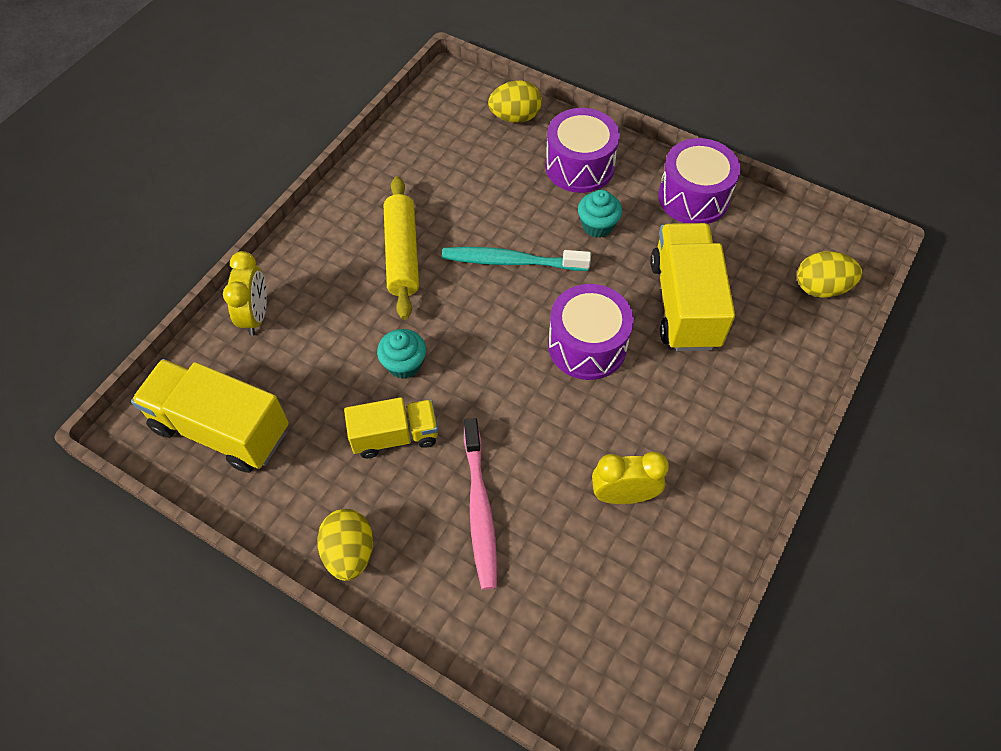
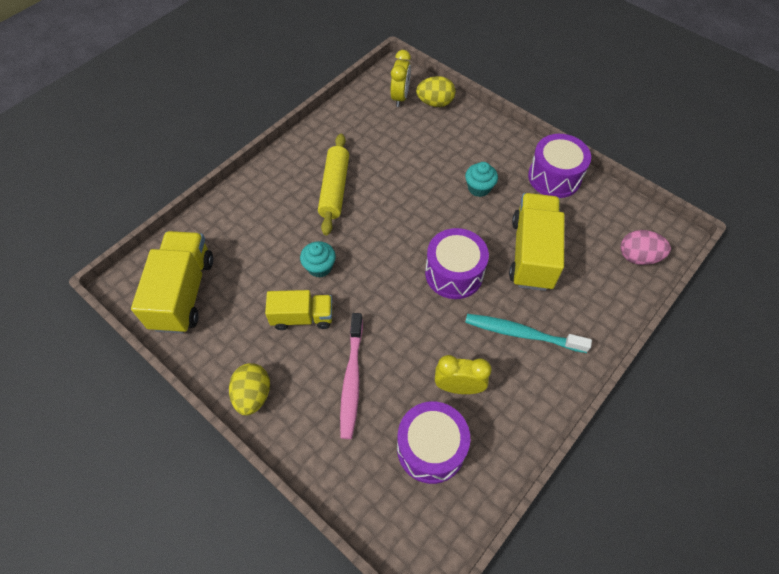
camera: 10 degrees right, 0 degrees up
yellow truck [131,359,289,473] -> yellow truck turned 60 degrees clockwise [131,231,213,334]
yellow clock [223,251,267,335] -> yellow clock moved to [390,50,411,107]
turquoise toothbrush [442,247,591,271] -> turquoise toothbrush moved to [465,314,592,353]
purple drum [545,108,620,193] -> purple drum moved to [397,401,470,484]
yellow egg [797,251,862,298] -> pink egg [621,230,671,265]

